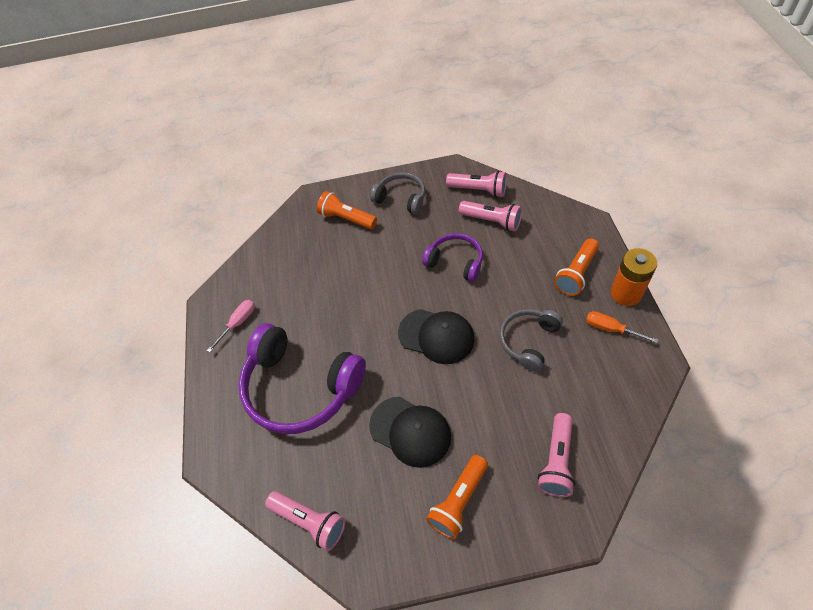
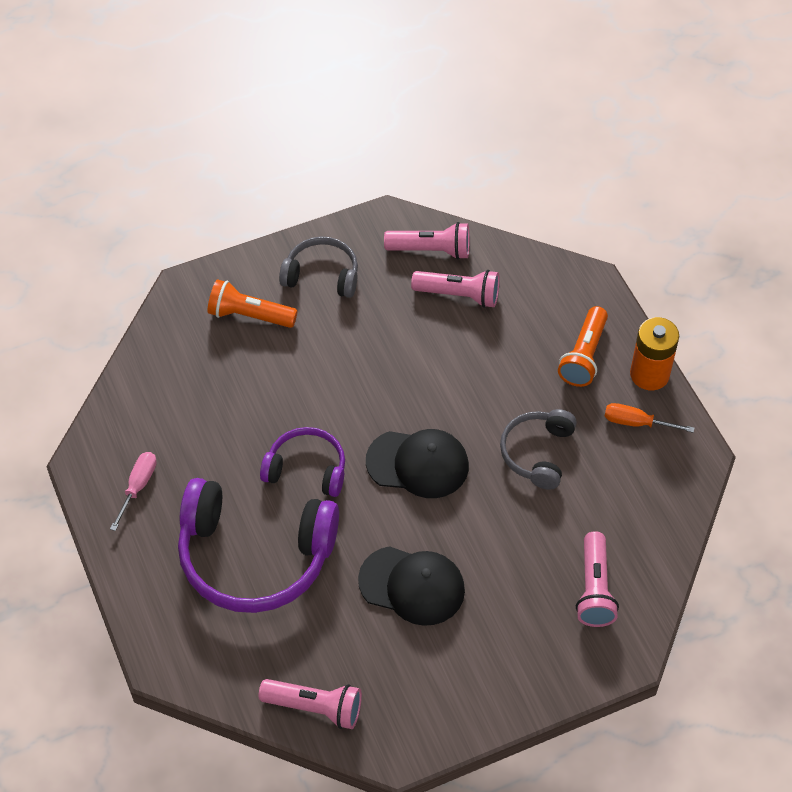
camera: 20 degrees left, 0 degrees up
purple headphones [422,233,483,282] -> purple headphones moved to [260,427,345,497]
orange flashlight [426,455,488,539] -> none

